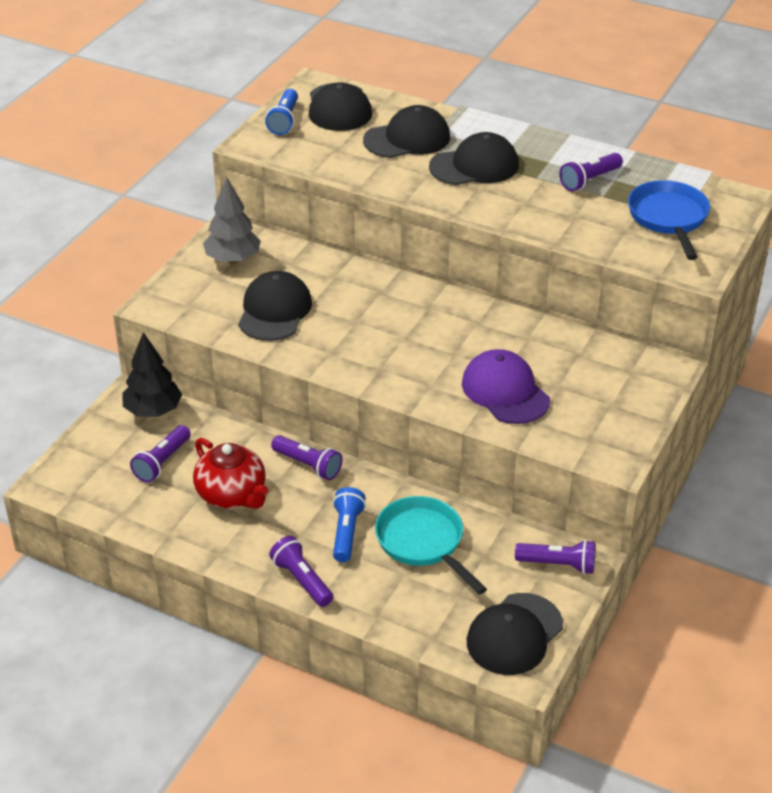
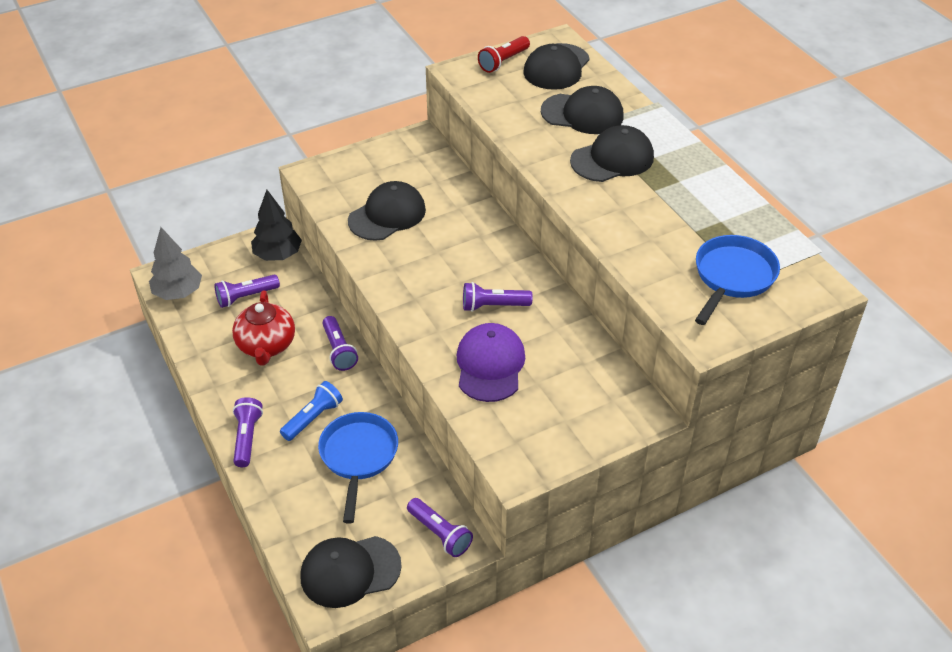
camera: 35 degrees right, 5 degrees up
grey tree [203,177,261,263] -> grey tree moved to [149,227,202,300]
blue flashlight [265,89,298,135] -> red flashlight [478,36,530,73]
turquoise pan [375,496,487,595] -> blue pan [318,412,398,524]
black cap [429,132,519,185] -> black cap turned 45 degrees counterclockwise [570,125,654,182]
purple flashlight [559,153,623,191] -> purple flashlight moved to [463,282,533,312]

